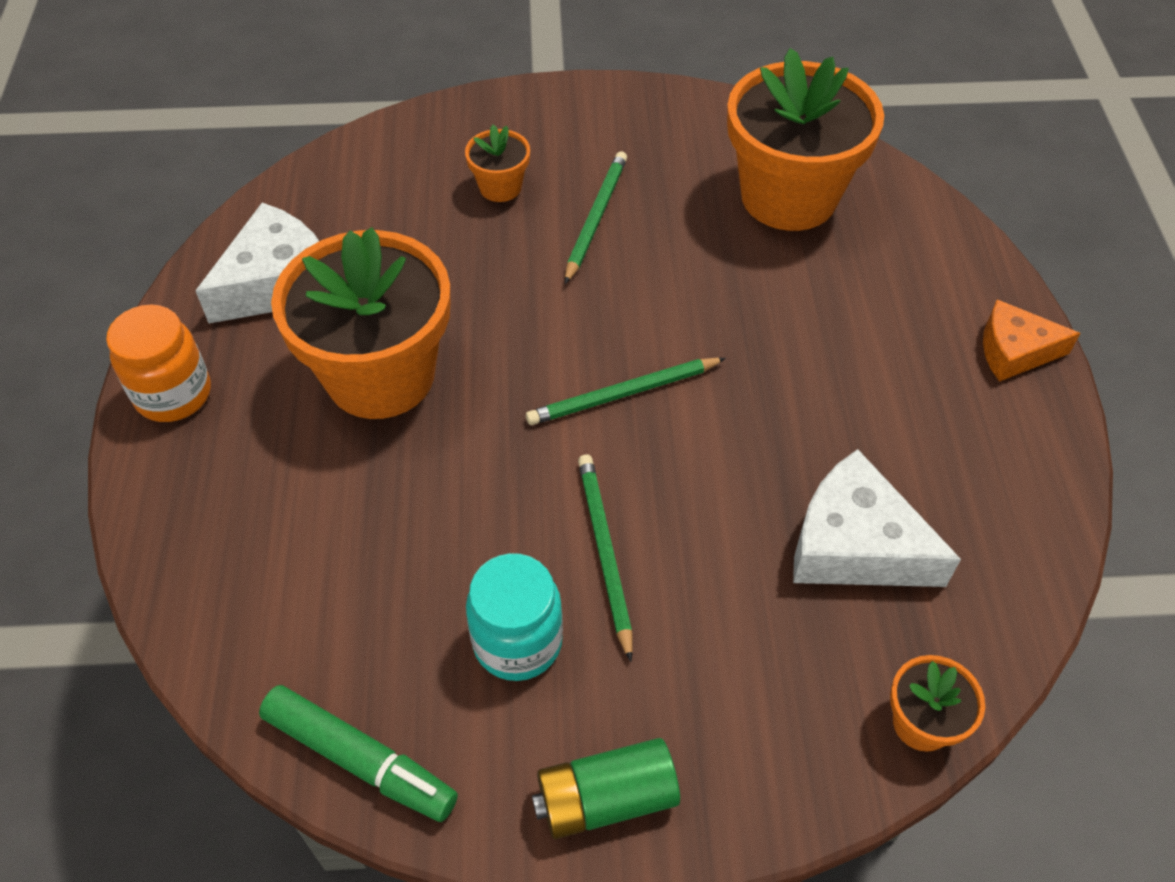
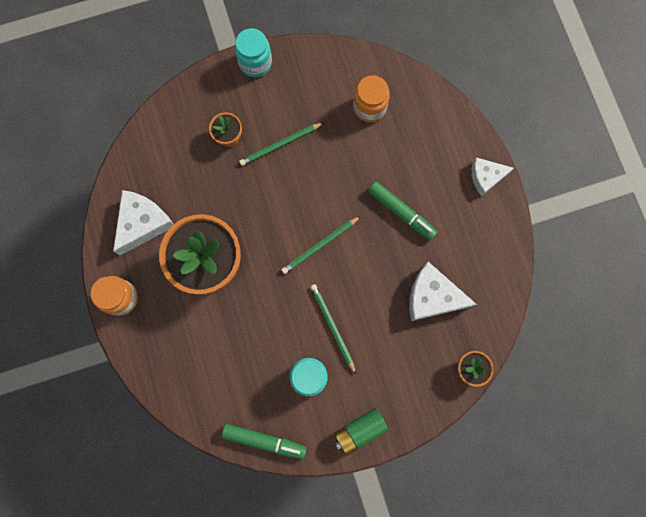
camera: 15 degrees left, 25 degrees up
green pencil [565,151,627,284] -> green pencil turned 120 degrees counterclockwise [239,122,324,166]
orange flower pot [727,48,884,231] -> orange jar [353,75,390,123]
orange cheese [983,299,1080,382] -> white cheese [472,157,514,196]
none -> turquoise jar [235,28,272,77]
none -> green marker [368,181,437,241]

